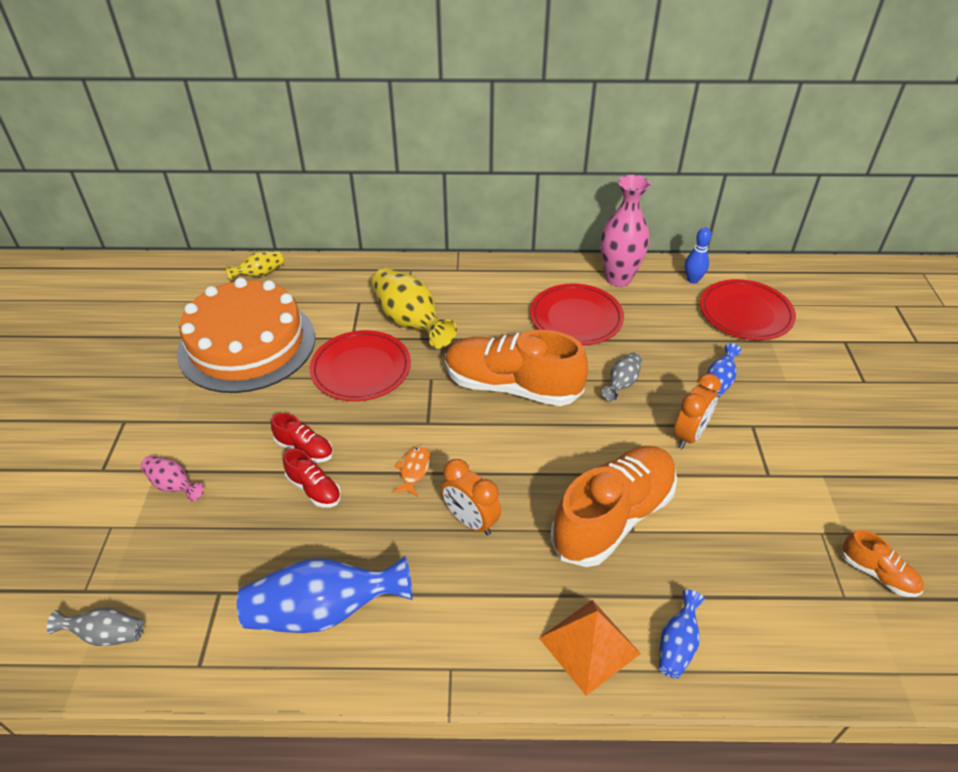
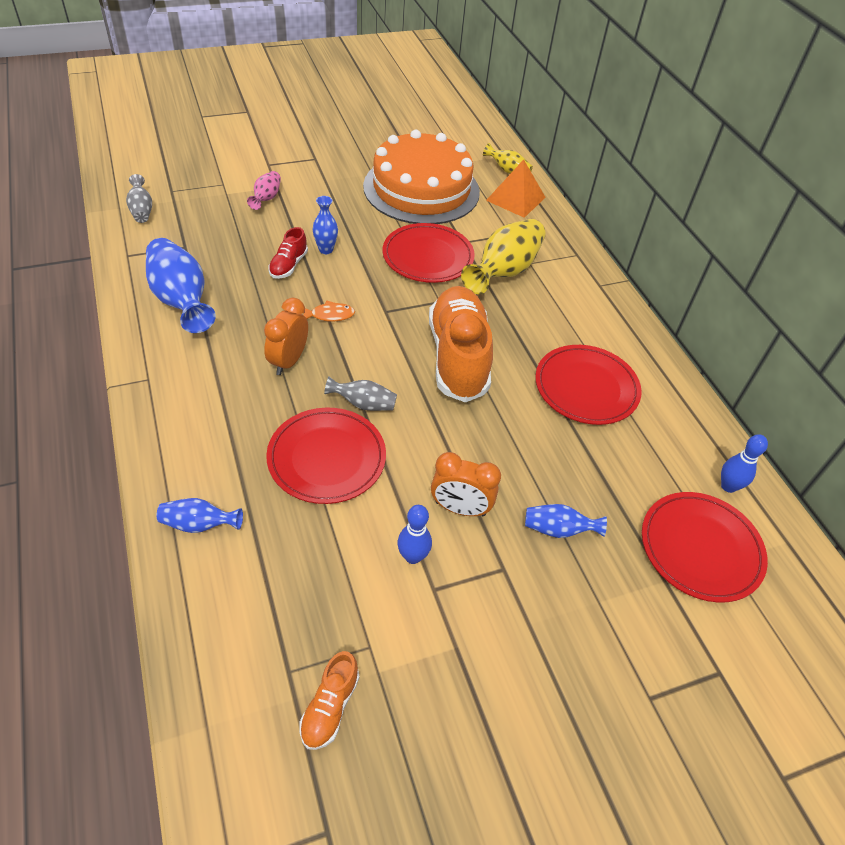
camera: 65 degrees right, 5 degrees up
red shoe [271,413,333,463] -> blue vase [313,196,338,254]
orange pyramid [539,600,641,696] -> orange pyramid moved to [486,160,546,218]
orange shoe [550,446,677,567] -> red plate [266,408,386,504]
pink vase [600,175,650,287] -> none
grey vase [602,353,642,401] -> grey vase moved to [324,376,397,411]
none -> blue bowling pin [397,505,432,564]

